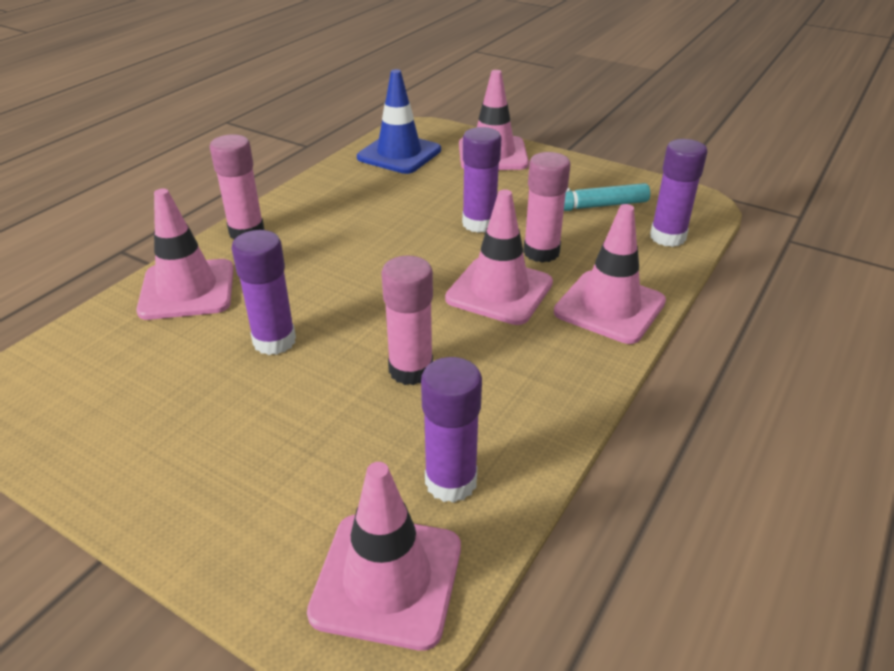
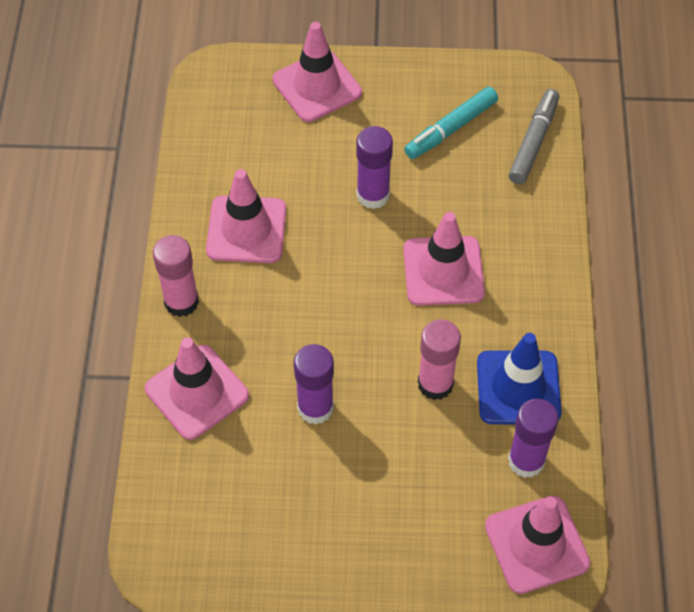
camera: 30 degrees left, 20 degrees up
blue traffic cone [357,69,441,174] -> blue traffic cone moved to [477,333,562,424]
pink glue stick [523,152,571,263] -> none
pink traffic cone [554,204,666,344] -> pink traffic cone moved to [206,169,286,263]
purple glue stick [650,139,708,247] -> grey marker [509,89,559,184]

